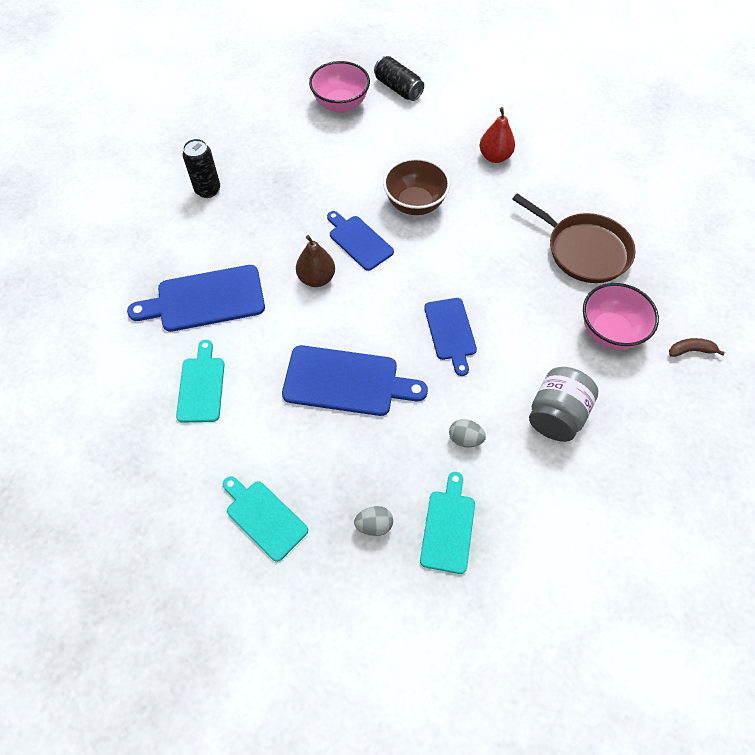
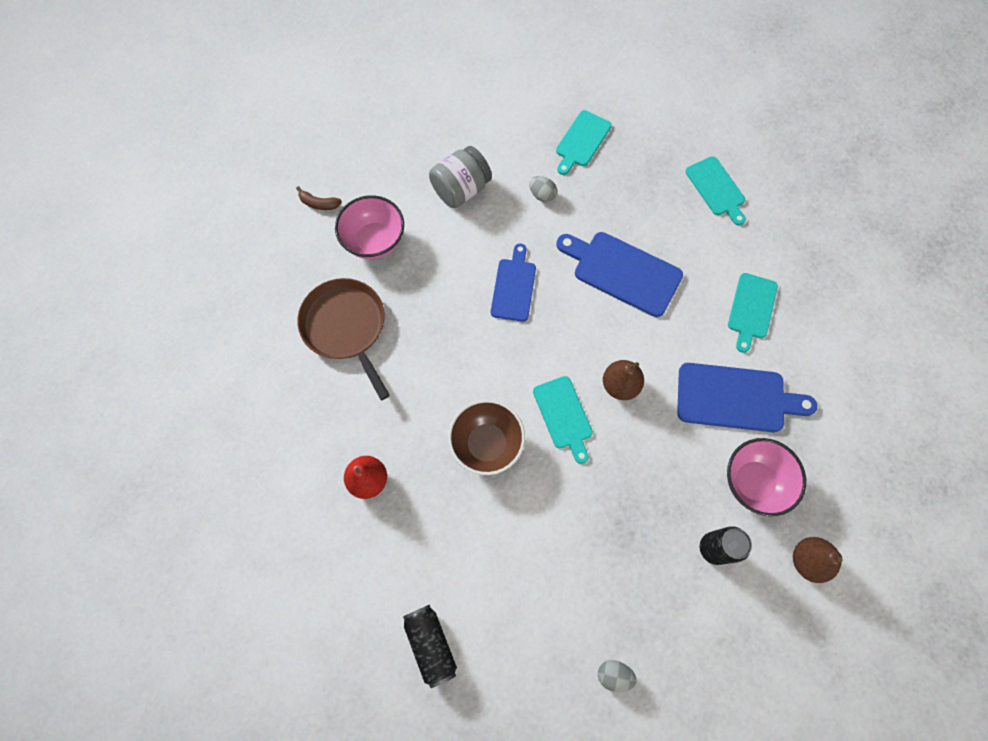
camera: 160 degrees left, 10 degrees up
pink bowl [309,61,370,113] -> pink bowl moved to [727,438,806,516]
blue cutting board [327,211,394,271] -> turquoise cutting board [533,376,593,464]
grey egg [354,506,393,536] -> grey egg moved to [598,660,637,692]
none -> brown pear [793,537,843,583]

